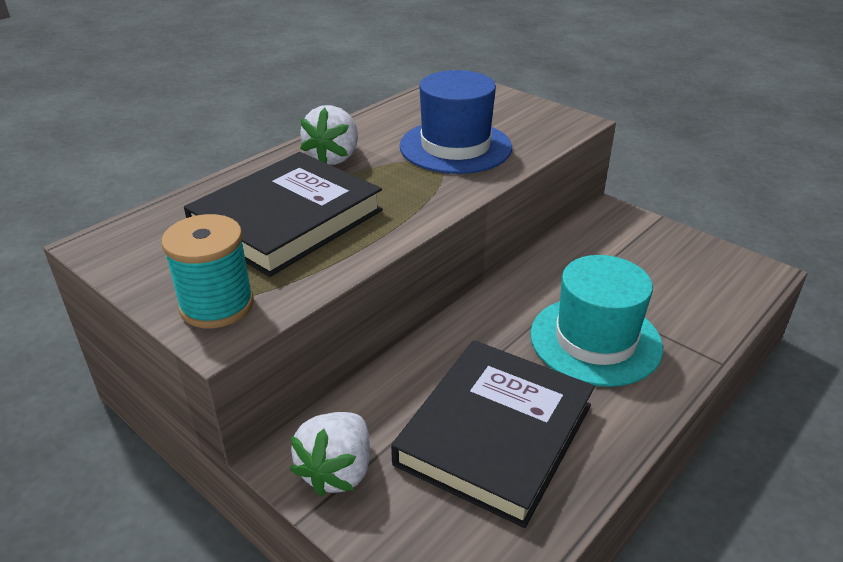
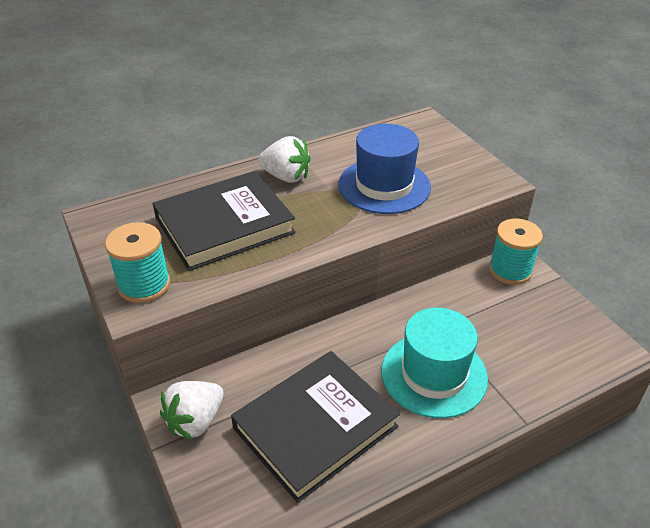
camera: 20 degrees right, 5 degrees up
white strawberry [300,105,358,165] -> white strawberry turned 105 degrees counterclockwise [258,136,311,183]
none -> turquoise spool [489,219,543,285]

